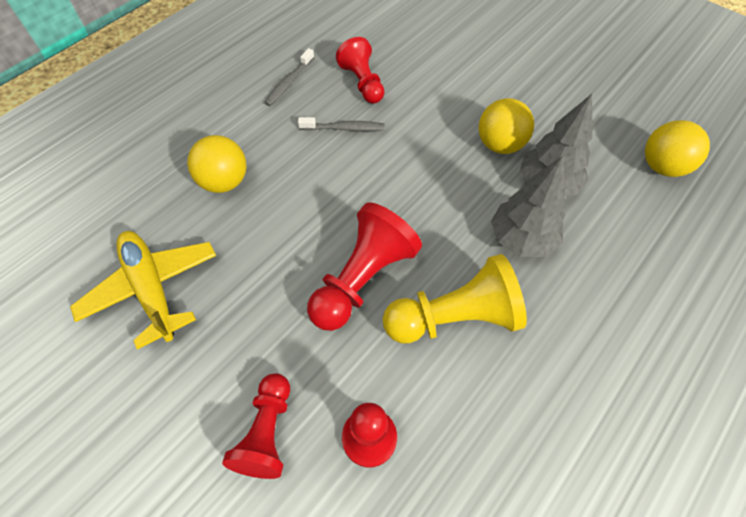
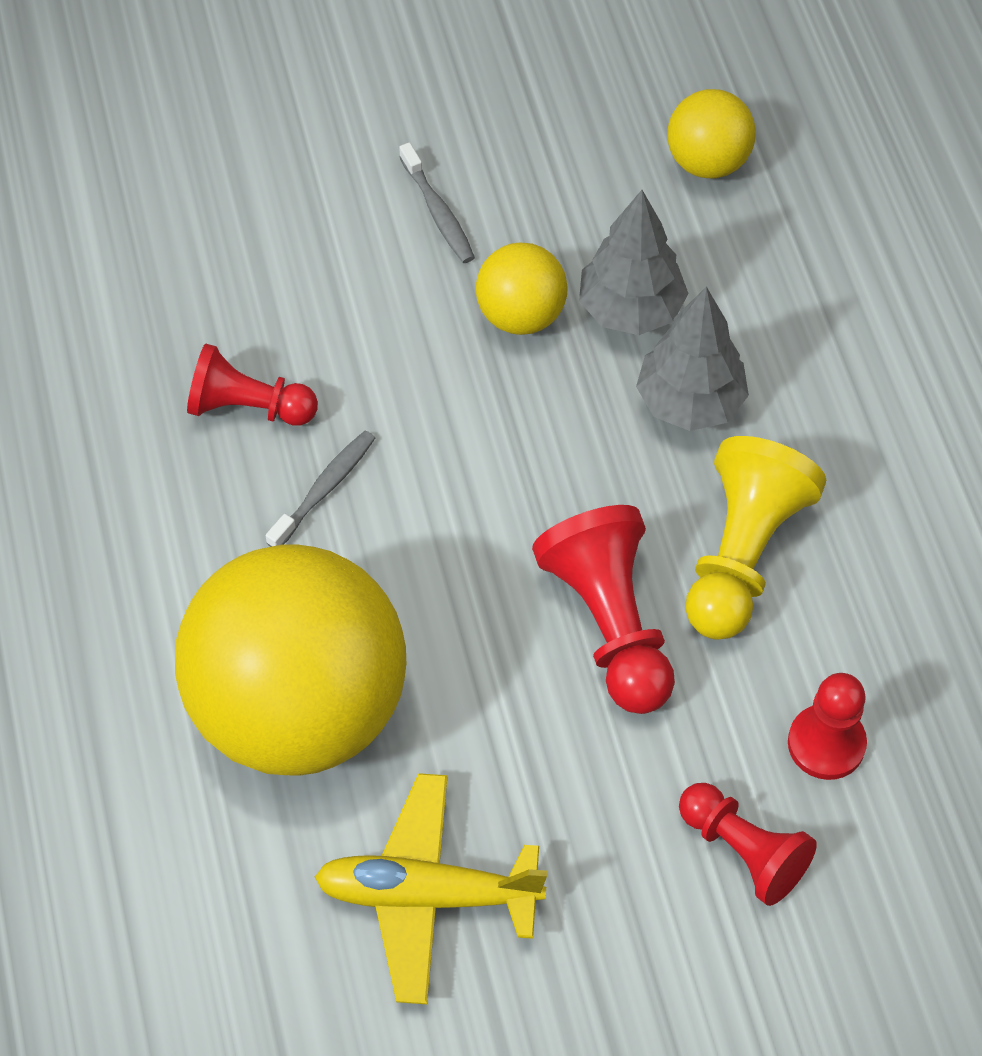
camera: 55 degrees left, 0 degrees up
yellow ball [187,135,247,193] -> yellow ball [175,544,406,776], size x2.22
grey toothbrush [264,48,315,106] -> grey toothbrush moved to [399,142,475,263]

